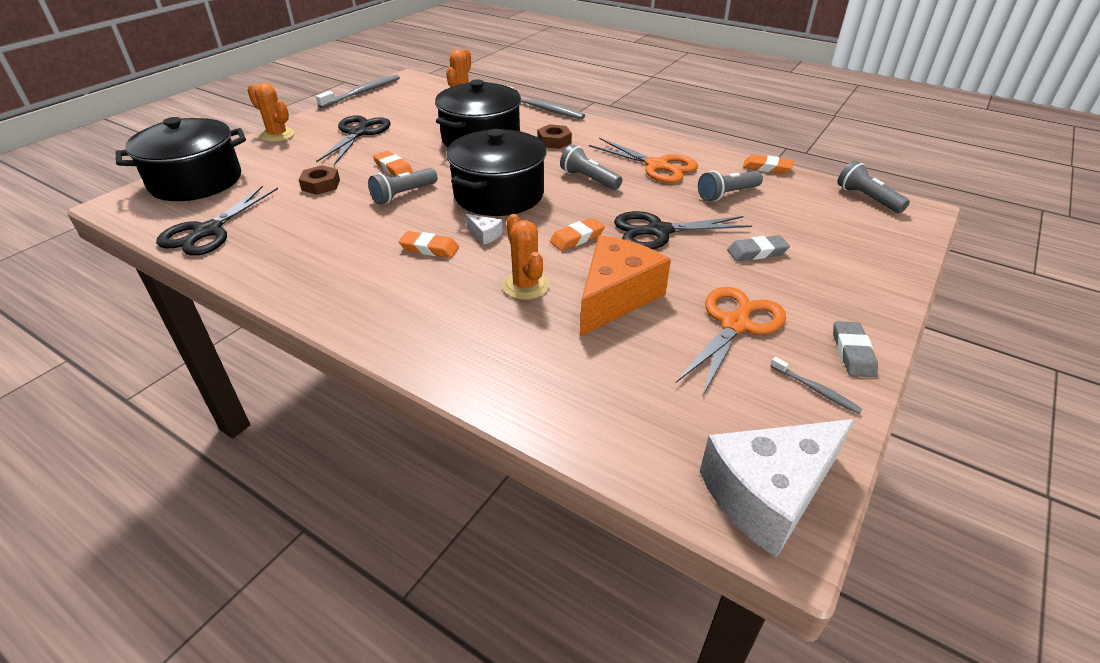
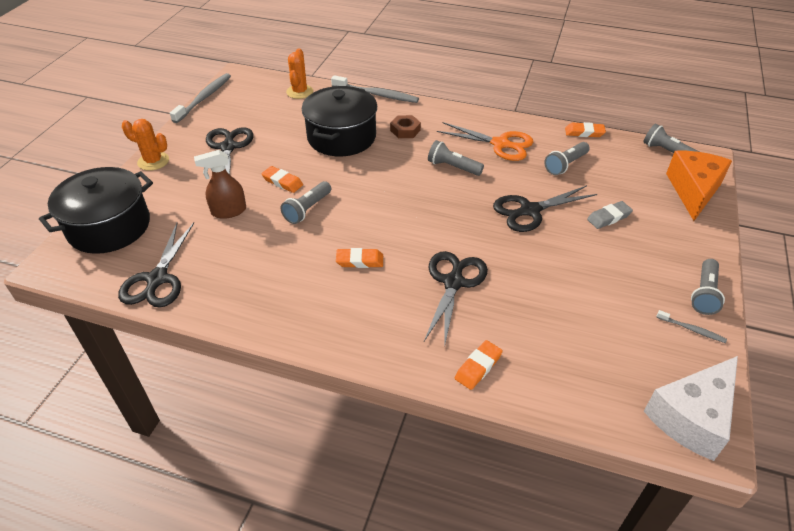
camera: 15 degrees left, 5 degrees up
brown nut [298,165,340,195] -> brown spray bottle [194,150,246,219]
black pot [446,129,546,216] -> none
white cheese [466,214,503,245] -> none
orange cactus [502,214,549,300] -> black scissors [424,251,488,348]
orange eraser [550,218,605,251] -> orange eraser moved to [455,340,503,390]
orange cheese [580,235,671,336] -> orange cheese moved to [666,151,732,221]
orange scissors [676,287,786,397] -> none
grey eraser [833,321,878,377] -> grey flashlight [691,259,725,315]

